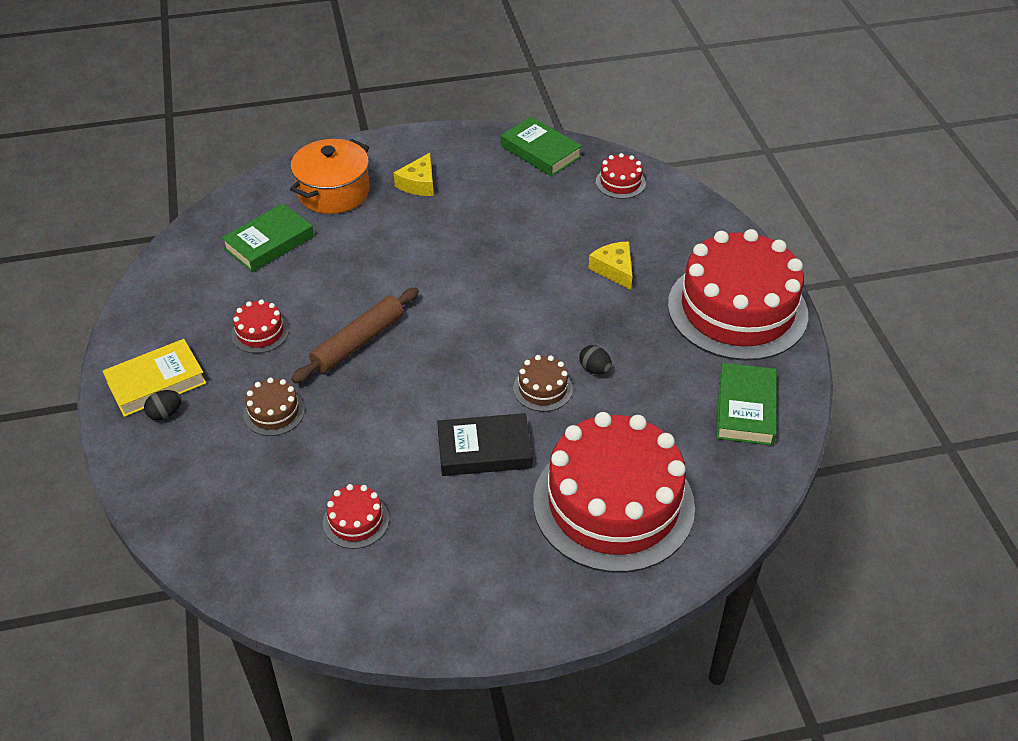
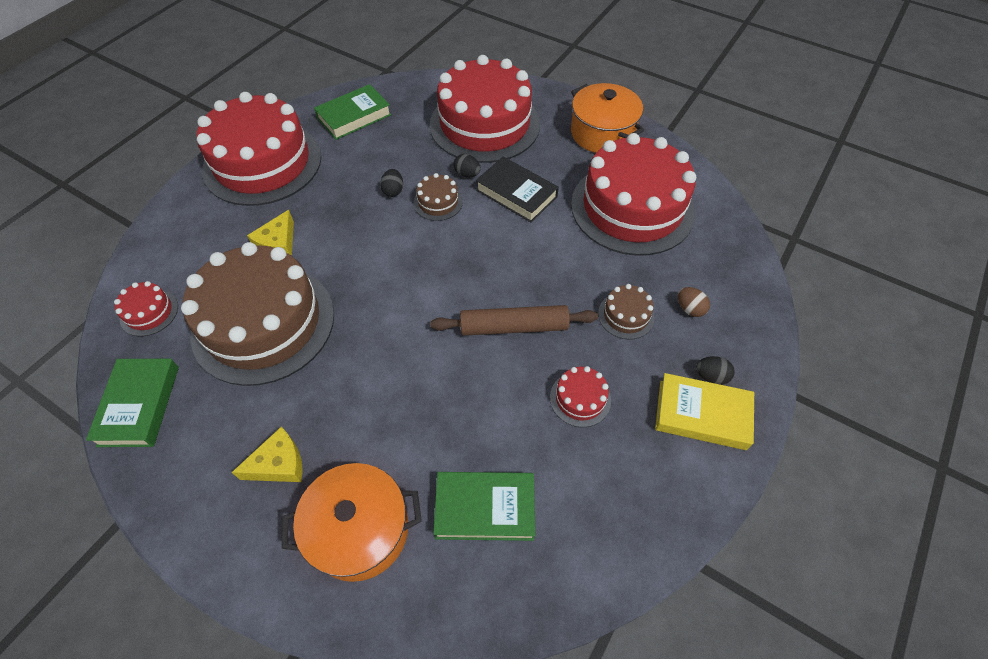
camera: 135 degrees left, 10 degrees up
red cake [323,484,389,549] -> red cake [571,133,696,256], size x2.48
none -> brown cake [181,242,334,386]
none -> black egg [453,154,481,177]
none -> orange pot [571,83,644,153]
none -> brown egg [677,287,710,317]

